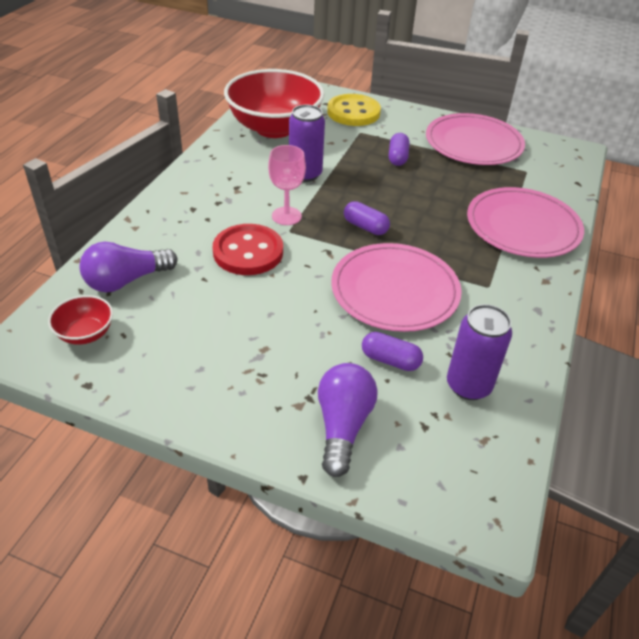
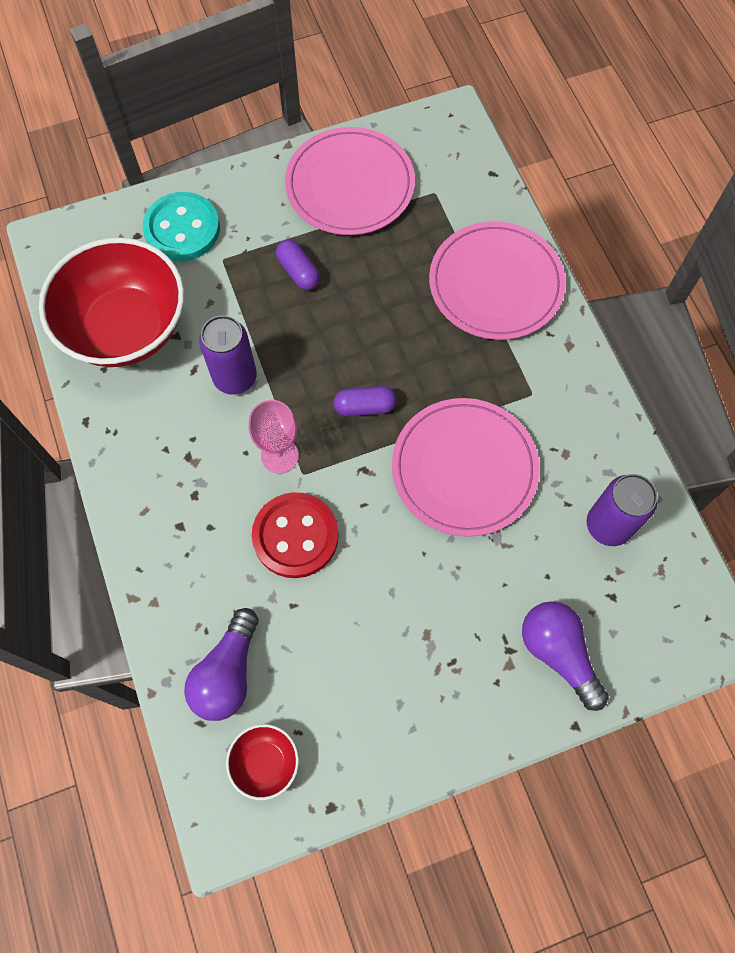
camera: 40 degrees left, 25 degrees up
yellow button [327,94,381,126] -> turquoise button [143,192,220,261]
purple capsule [362,332,423,371] -> none

